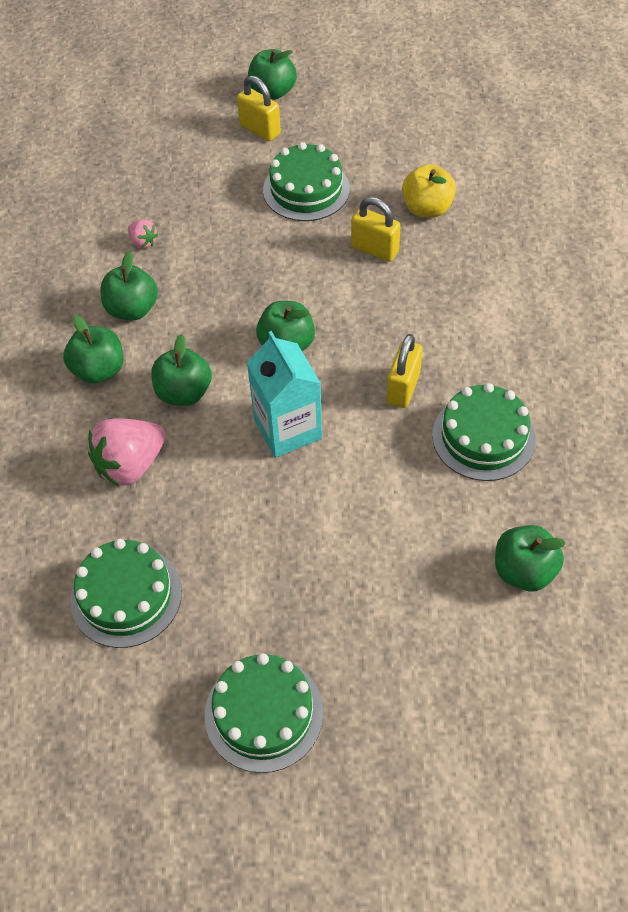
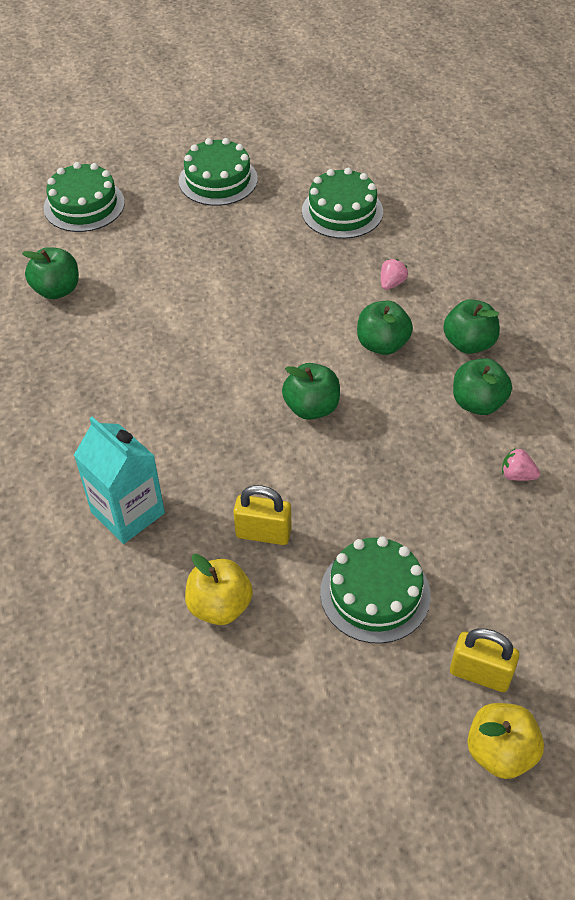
camera: 160 degrees right, 5 degrees down
pink strawberry [88,419,166,486] -> pink strawberry [381,259,408,290], size x0.49
turquoise carton [247,331,322,458] -> turquoise carton moved to [74,417,165,544]
green apple [248,49,297,100] -> yellow apple [467,703,544,779]
yellow padlock [387,334,423,408] -> none
green cake [432,383,536,481] -> green cake moved to [44,162,125,232]

